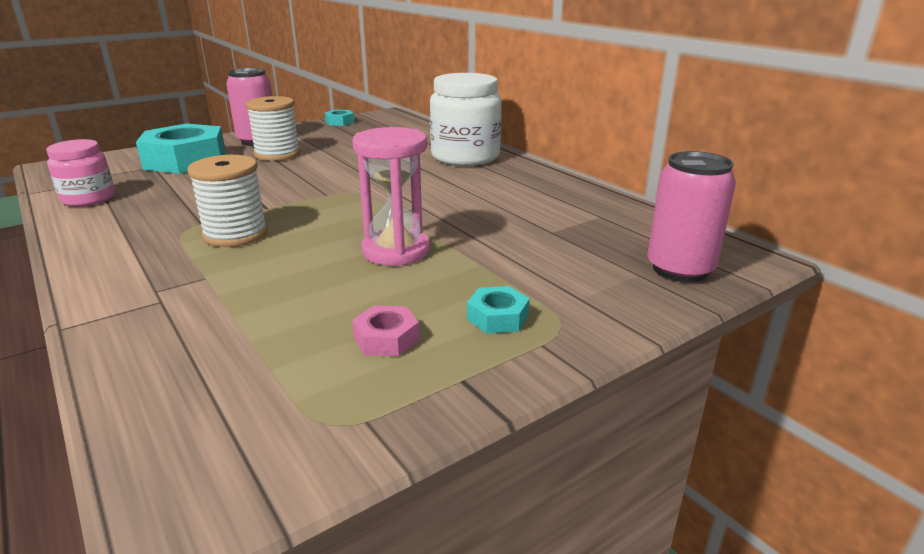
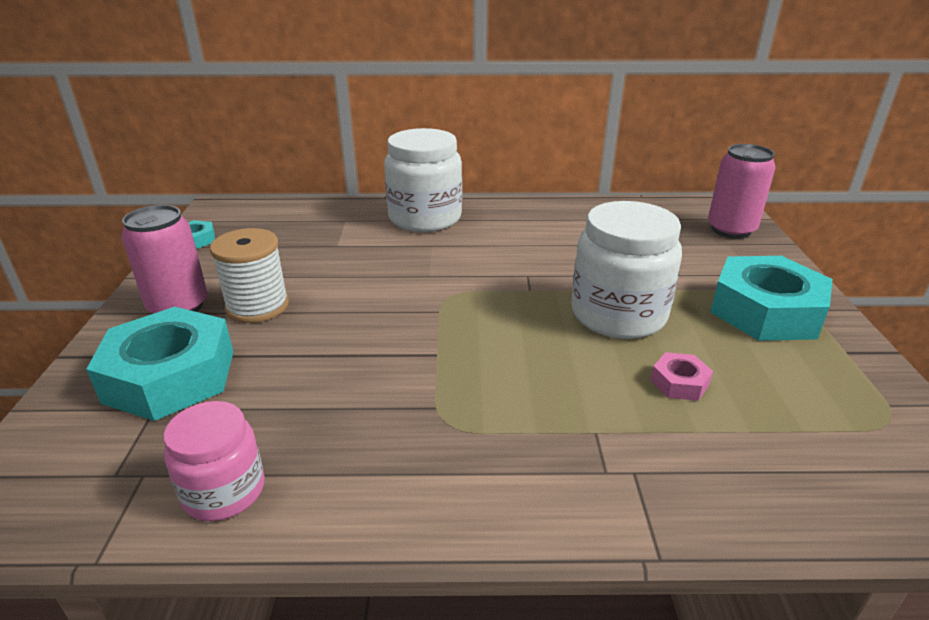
camera: 55 degrees left, 5 degrees up
white spool [187,155,268,247] -> none
pink hourglass [352,127,430,266] -> white jar [571,201,682,339]
pink nut [352,305,420,356] -> pink nut moved to [651,352,713,401]
turquoise nut [467,286,530,334] -> turquoise nut [710,256,832,341], size x2.31

